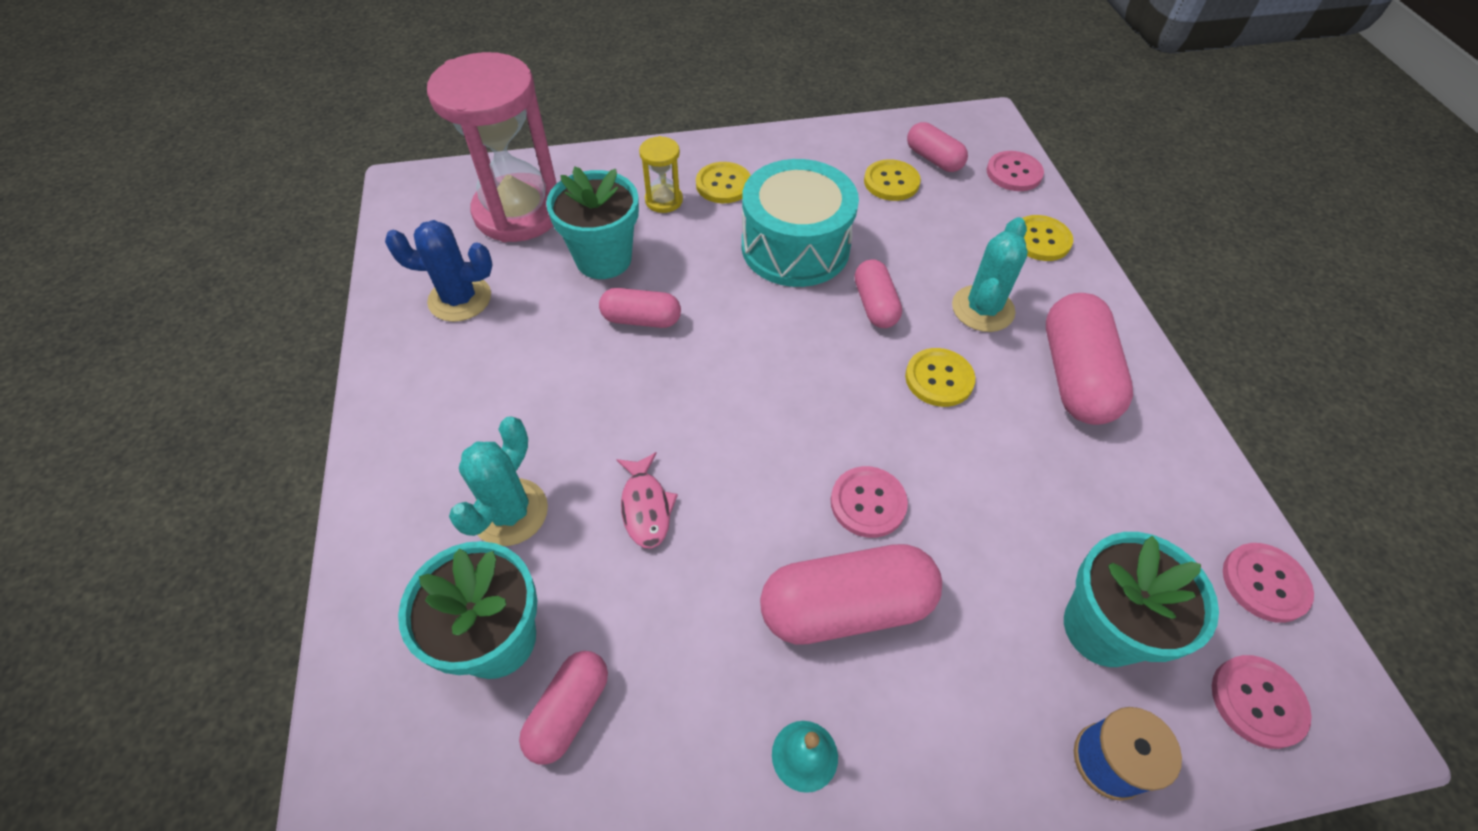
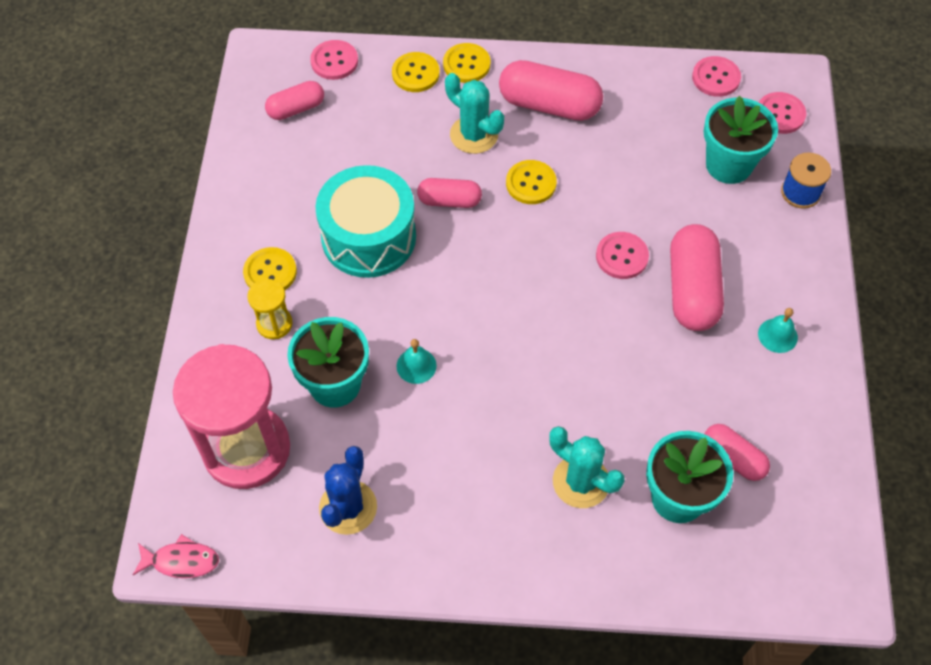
camera: 75 degrees left, 5 degrees up
pink capsule [599,288,681,328] -> turquoise bell [397,339,437,384]
pink fish [616,452,678,549] -> pink fish moved to [133,534,219,578]
yellow button [864,159,921,201] -> yellow button moved to [443,43,490,83]

